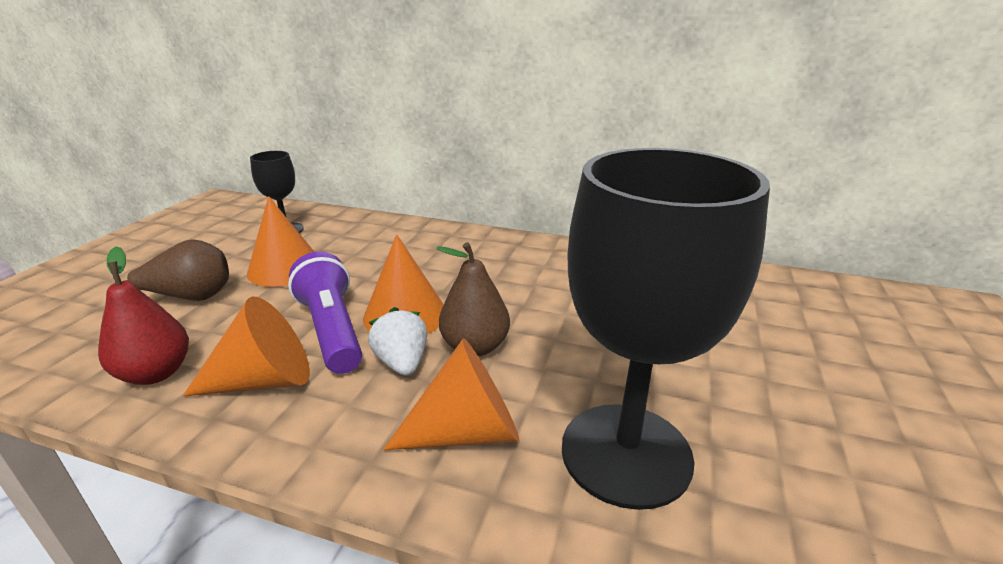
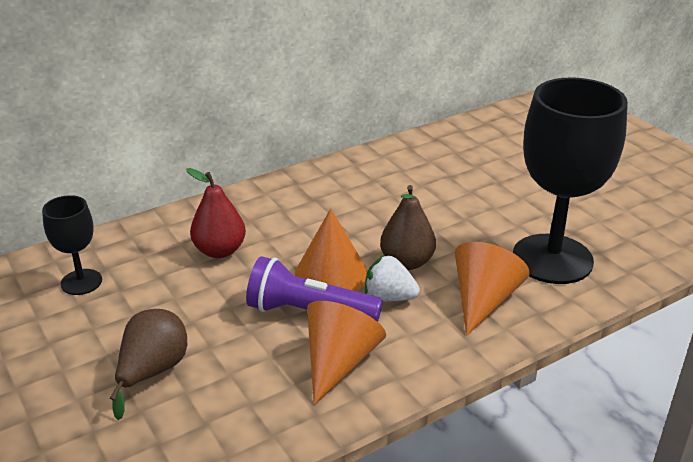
camera: 50 degrees left, 5 degrees up
red pear [98,246,189,385] -> red pear moved to [186,168,246,258]
orange cone [247,196,314,287] -> none

